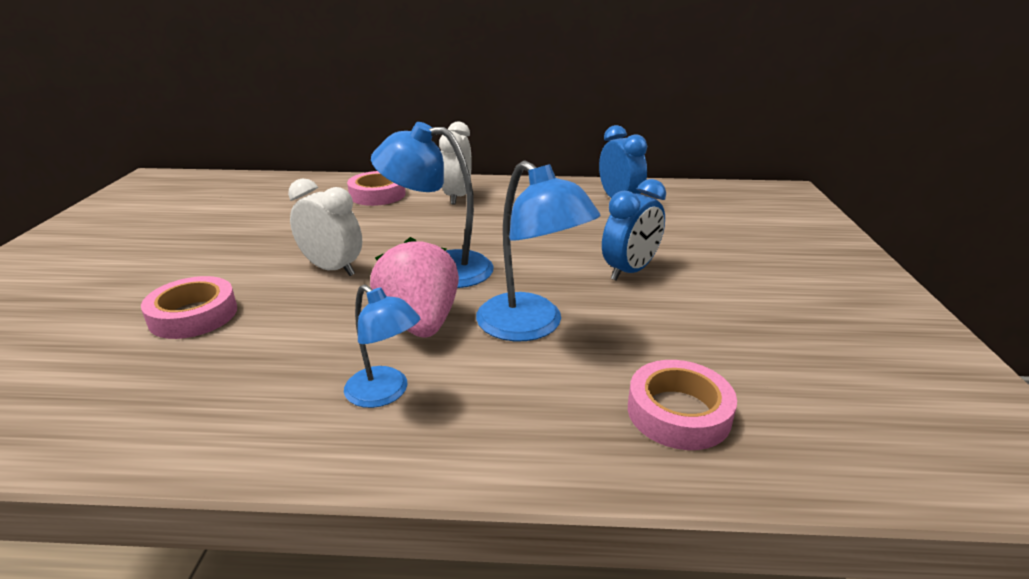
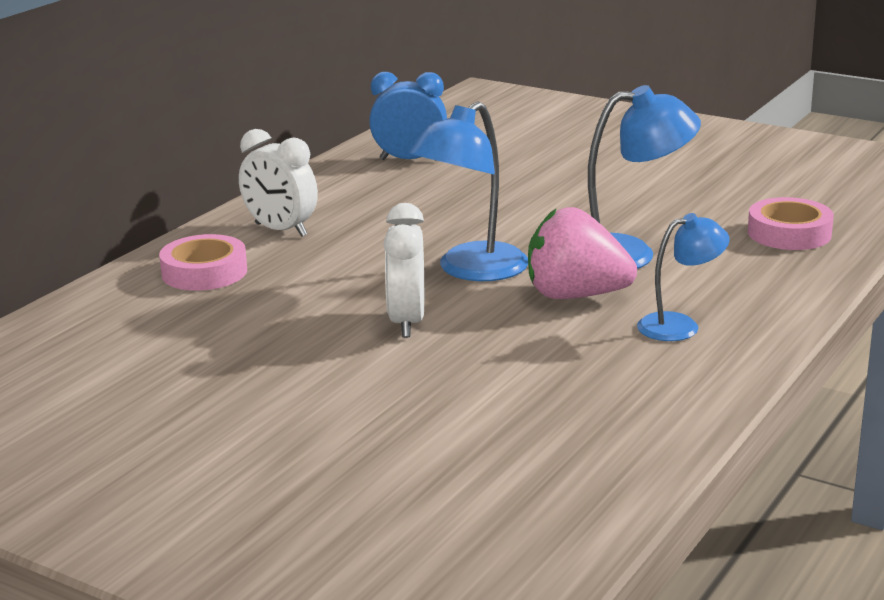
camera: 60 degrees left, 5 degrees down
pink tape [141,276,237,339] -> none
white clock [288,178,362,276] -> white clock turned 60 degrees counterclockwise [383,203,424,337]
blue clock [602,179,666,281] -> none

